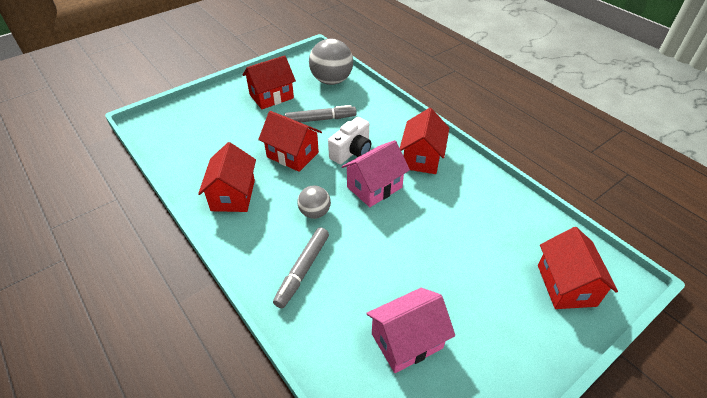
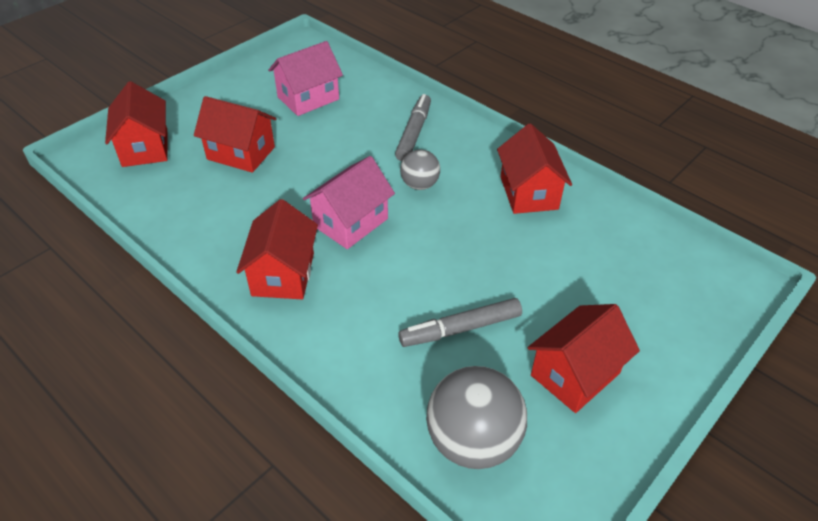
camera: 170 degrees right, 0 degrees up
red house [258,111,322,172] -> red house moved to [194,96,276,173]
white camera [328,117,371,164] -> none

